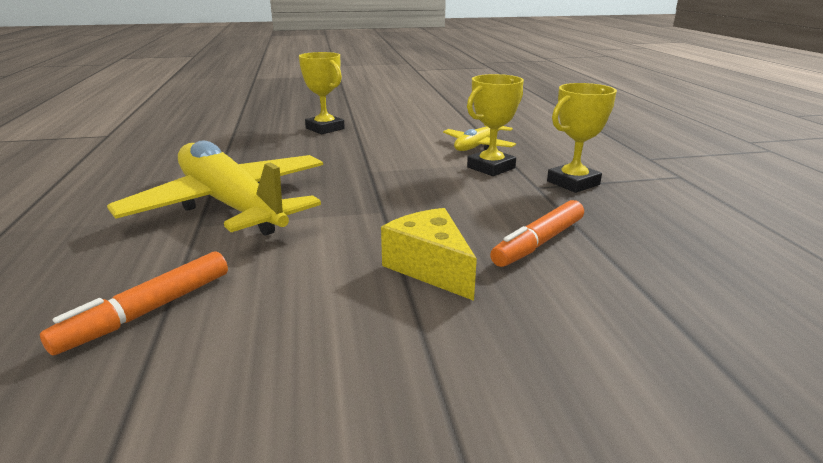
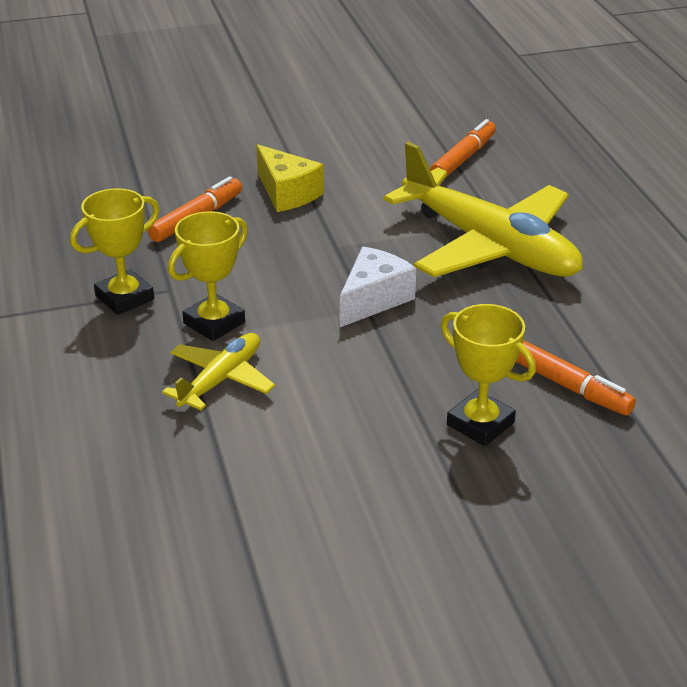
camera: 175 degrees right, 10 degrees up
none -> white cheese [340,246,416,327]
none -> orange marker [516,340,636,415]

